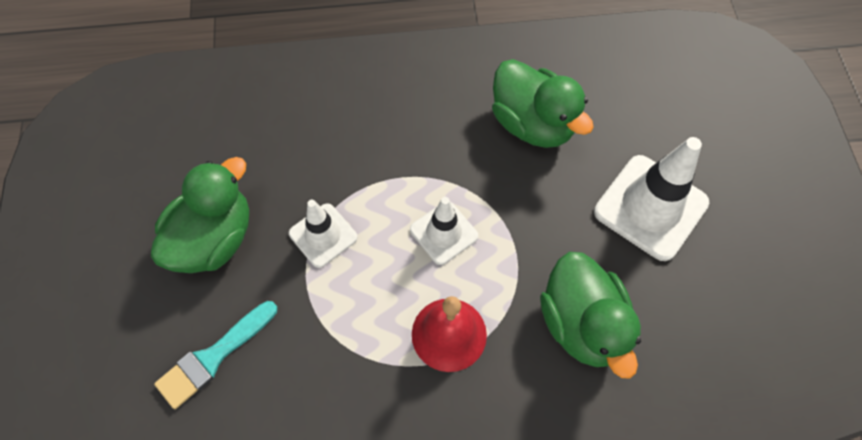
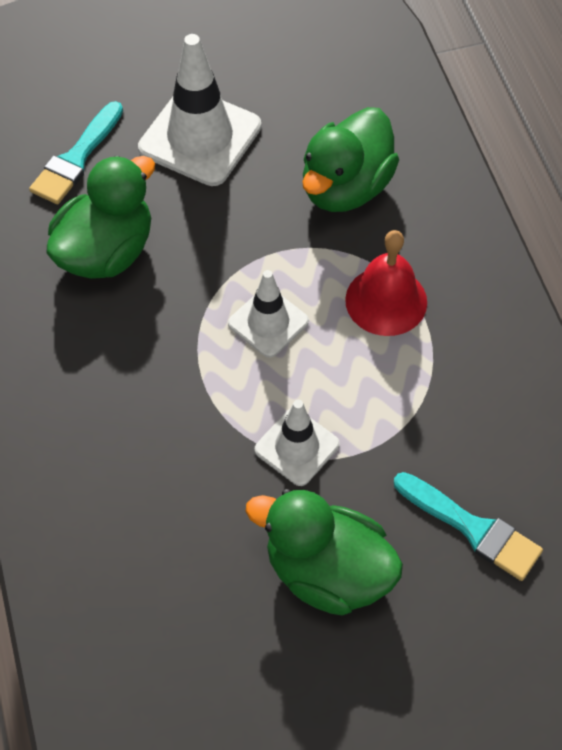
camera: 100 degrees left, 5 degrees down
green duck [540,252,641,378] -> green duck turned 150 degrees clockwise [302,107,399,212]
none -> turquoise brush [29,101,123,204]

